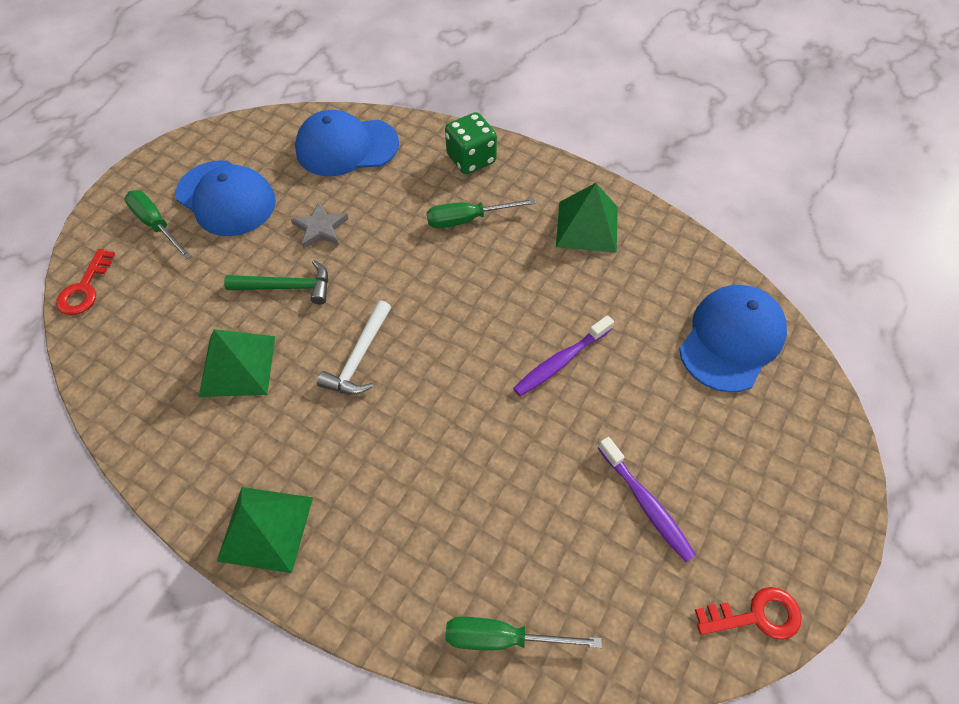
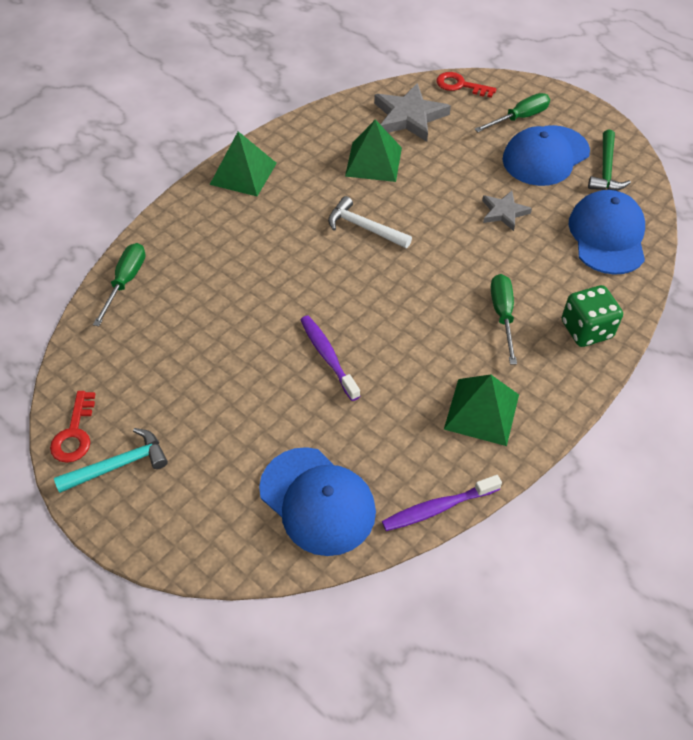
camera: 100 degrees right, 5 degrees down
green hammer [224,260,328,305] -> green hammer moved to [588,130,631,191]
purple toothbrush [598,437,696,562] -> purple toothbrush moved to [382,475,502,531]
none -> turquoise hammer [54,428,168,493]
none -> grey star [374,83,451,142]

